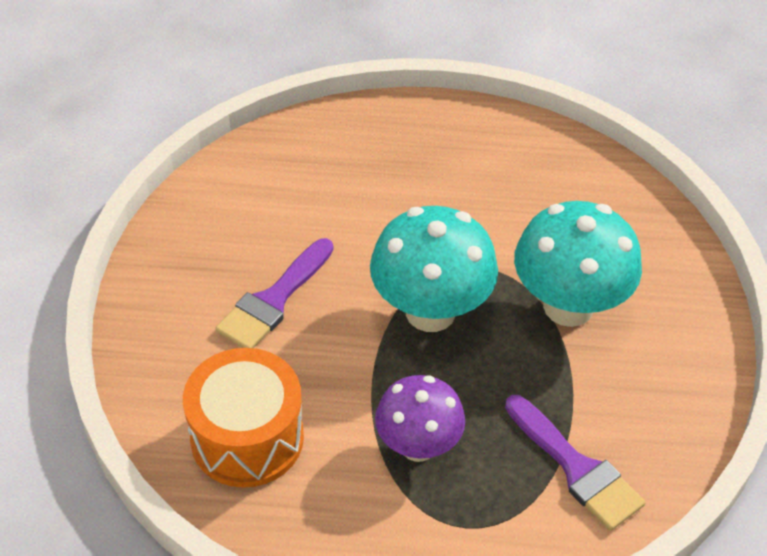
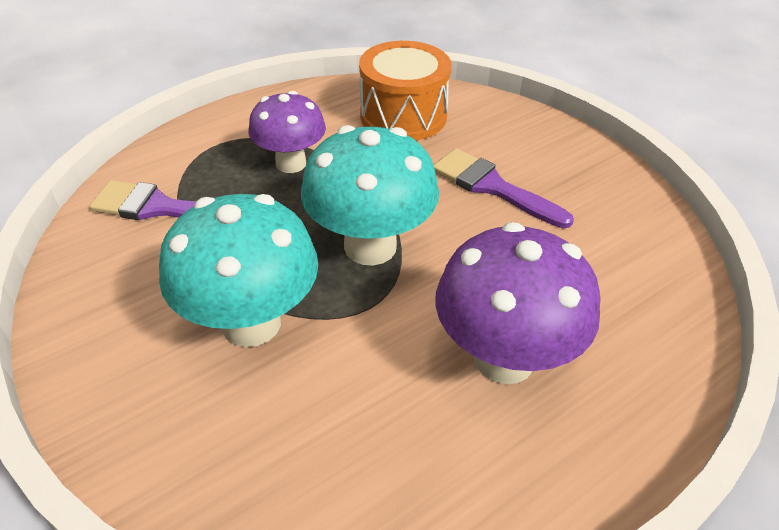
camera: 140 degrees right, 5 degrees down
purple brush [215,238,333,348] -> purple brush turned 45 degrees counterclockwise [434,148,574,228]
none -> purple mushroom [435,222,600,384]

